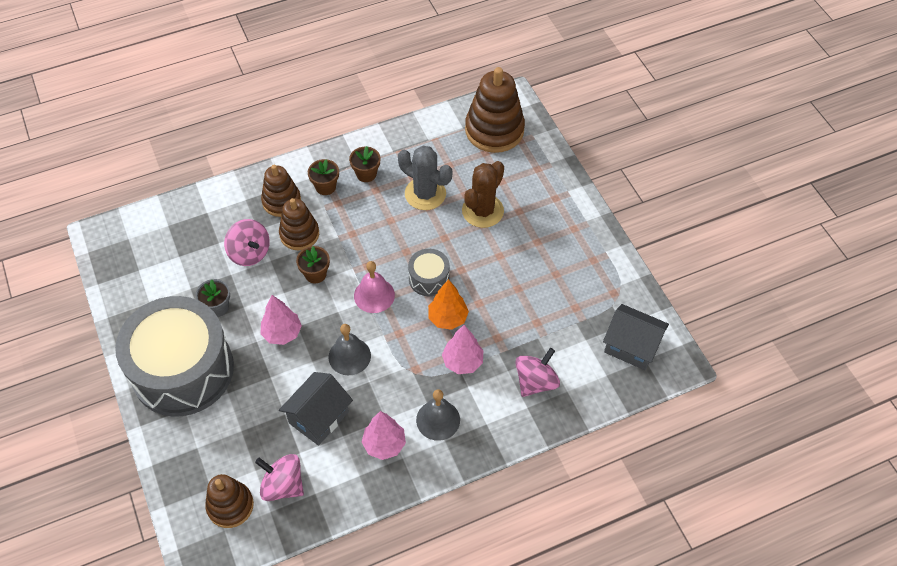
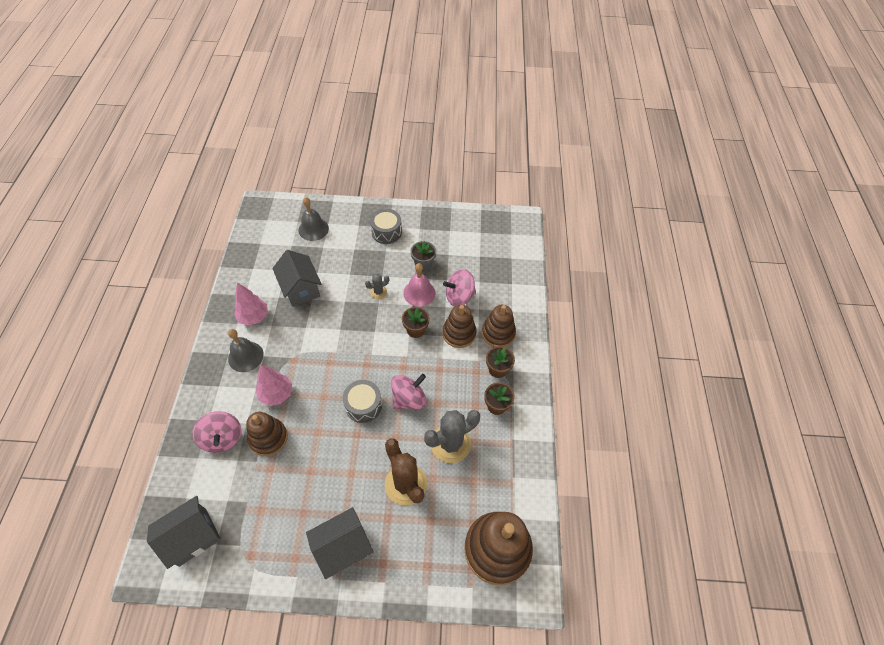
camera: 115 degrees right, 0 degrees up
grey drum [115,296,234,417] -> grey drum [370,209,402,244], size x0.43
brown stacking toy [205,474,254,528] -> brown stacking toy moved to [246,412,288,456]
pink spinning top [255,454,304,501] -> pink spinning top moved to [391,374,427,409]
pink tree [261,295,302,345] -> grey cactus [365,274,389,299]
grey bell [329,324,371,375] -> grey bell moved to [299,197,329,241]
pink bell [354,261,395,313] -> pink bell moved to [403,263,435,307]
orange tree [428,279,469,330] -> none
none -> grey house [306,507,374,579]

